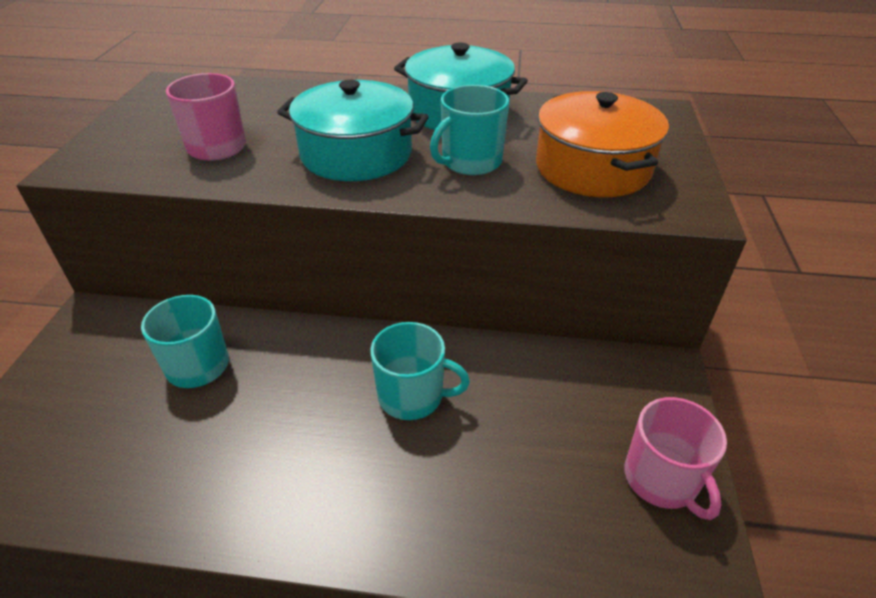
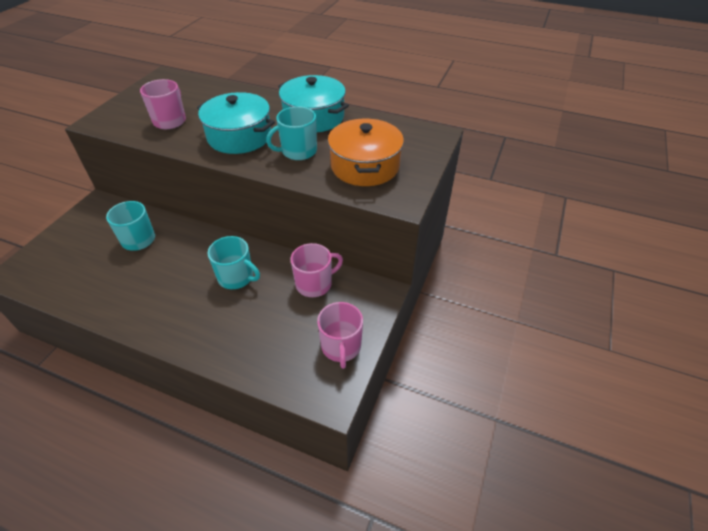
camera: 15 degrees right, 5 degrees up
none -> pink mug [291,243,343,297]

